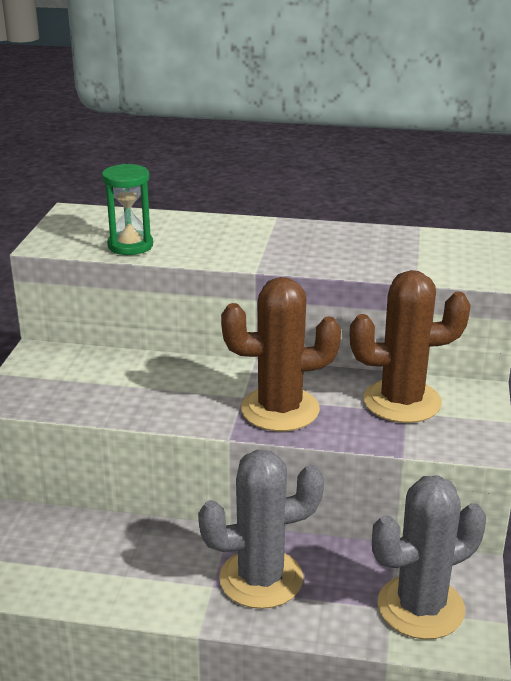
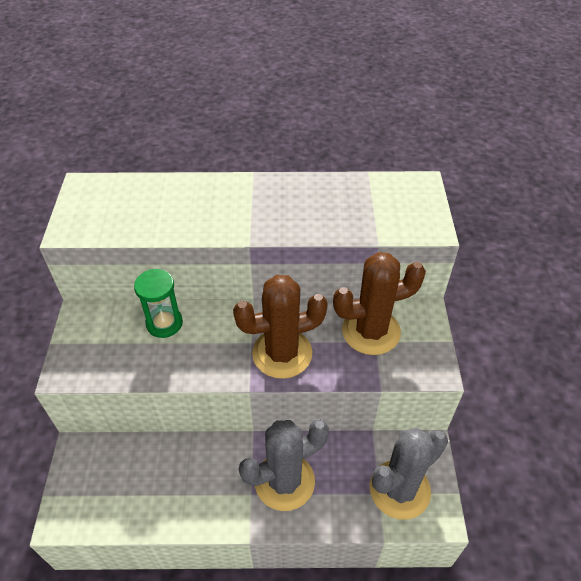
camera: 10 degrees left, 20 degrees up
green hourglass [102,164,153,255] -> green hourglass moved to [134,269,183,338]

